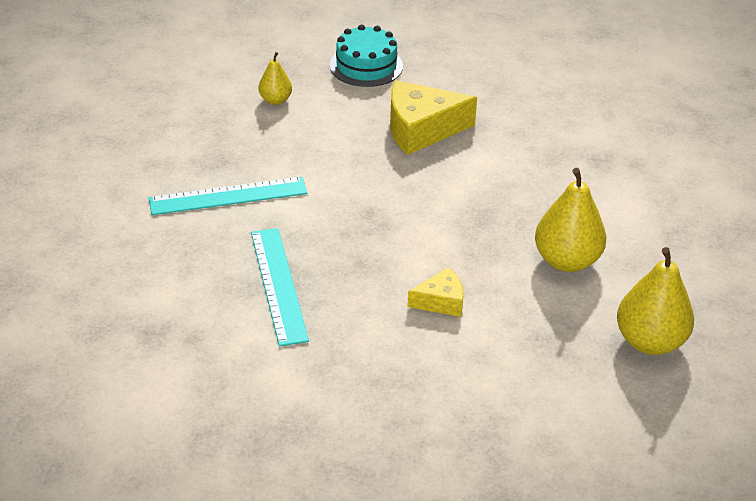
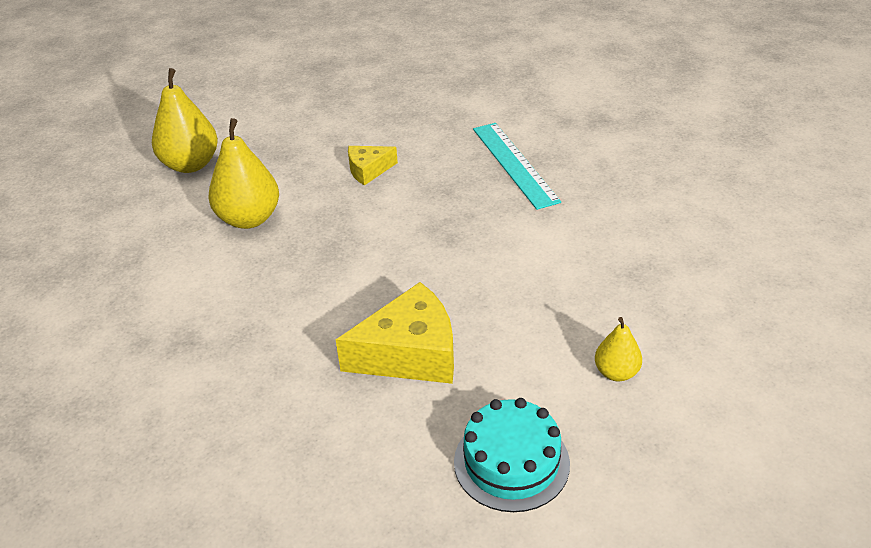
camera: 175 degrees right, 0 degrees up
turquoise ruler [149,177,307,215] -> none

